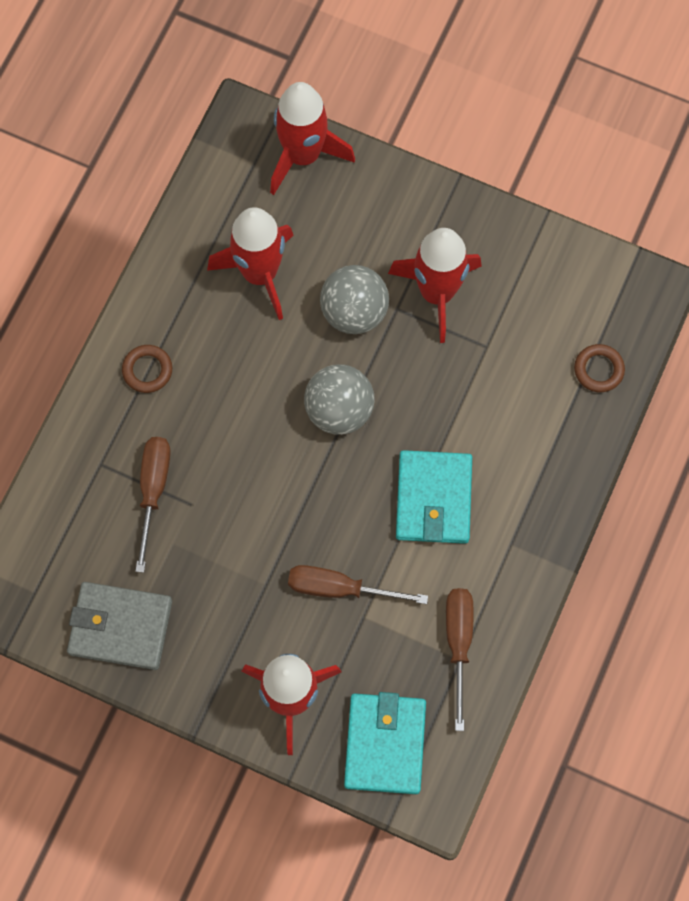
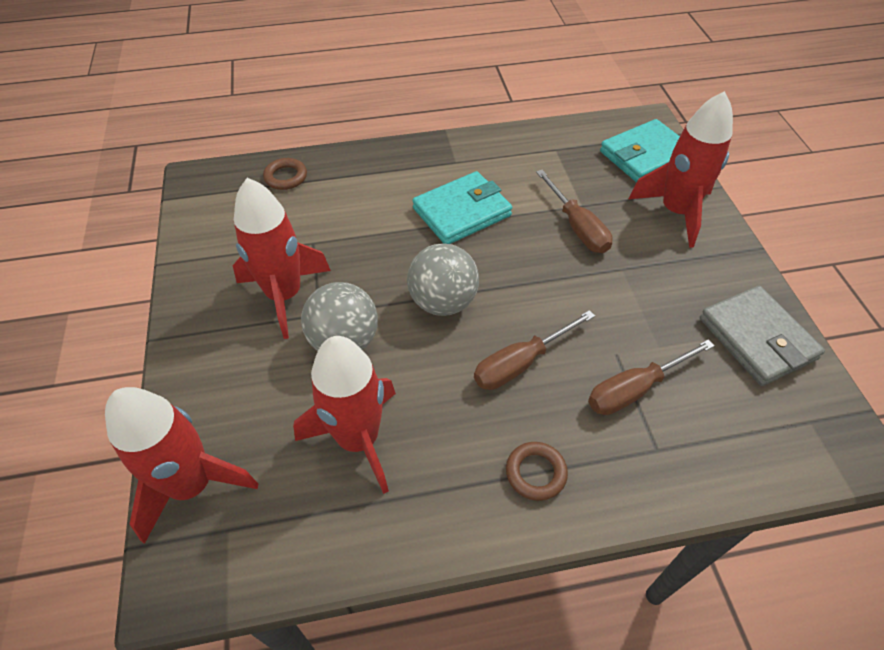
camera: 125 degrees left, 20 degrees down
brown screwdriver [446,588,474,731] -> brown screwdriver moved to [474,310,595,390]

